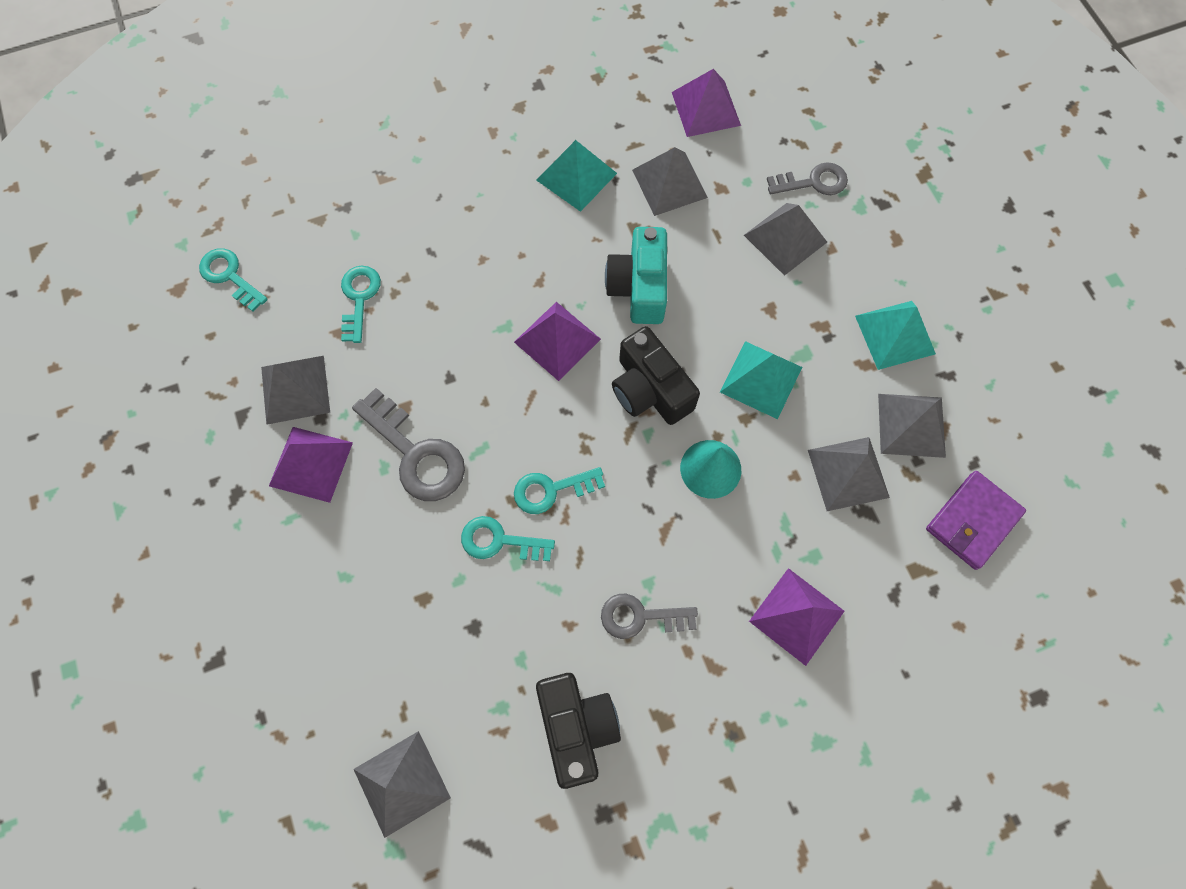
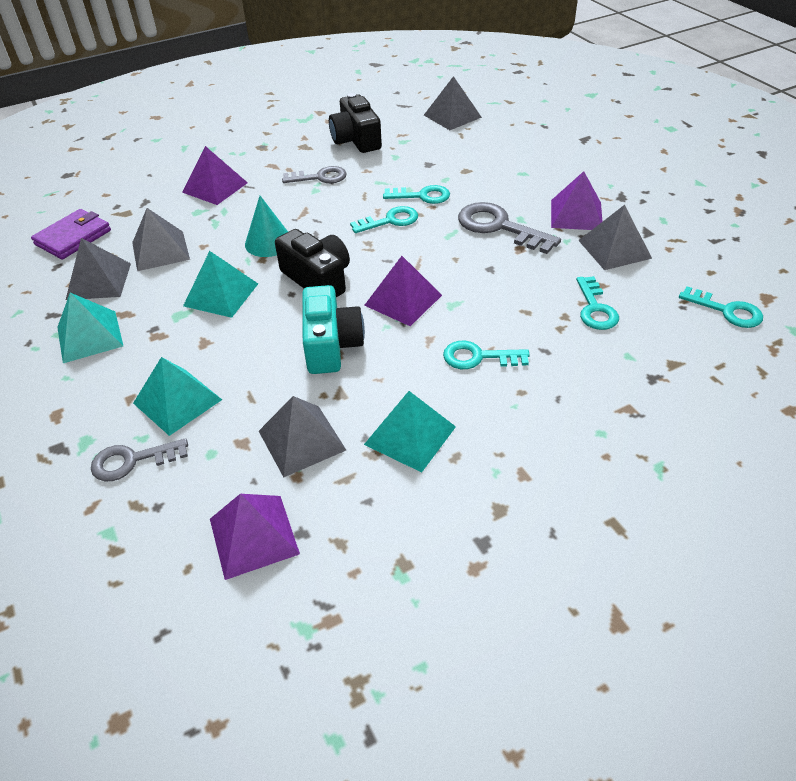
camera: 175 degrees right, 25 degrees down
grey pyramid [744,203,827,276] -> turquoise pyramid [133,357,222,436]
none -> turquoise key [443,341,530,369]

